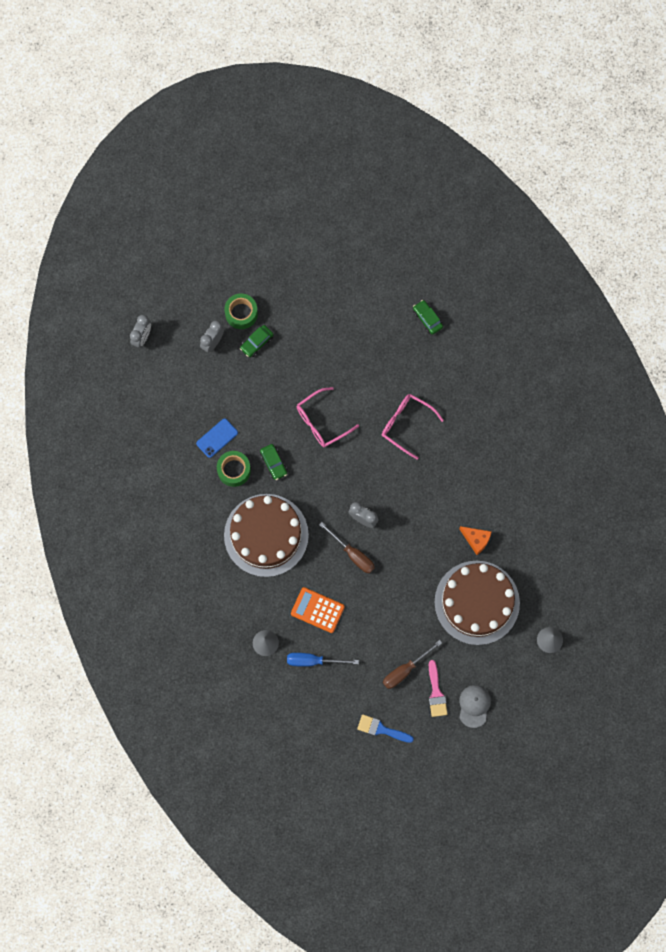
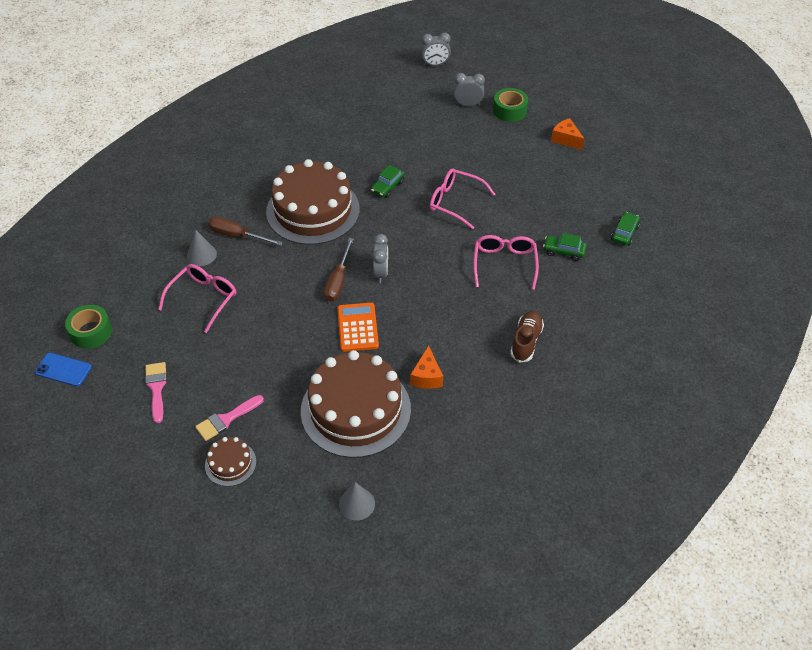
camera: 60 degrees right, 25 degrees down
blue phone [196,418,238,458] -> blue phone moved to [35,353,92,386]
green tape [217,451,251,487] -> green tape moved to [65,305,112,349]
green car [240,325,274,357] -> green car moved to [543,233,587,261]
blue screwdriver [287,653,359,667] -> pink glasses [158,264,236,333]
orange calculator [291,587,345,633] -> orange calculator moved to [337,303,379,352]
blue brush [357,714,414,743] -> pink brush [145,362,167,423]
brown screwdriver [383,640,442,689] -> brown screwdriver moved to [208,217,283,246]
grey cap [459,685,491,728] -> brown cake [205,437,256,486]
none -> brown shoe [510,311,544,363]
none -> orange cheese [551,118,584,150]

